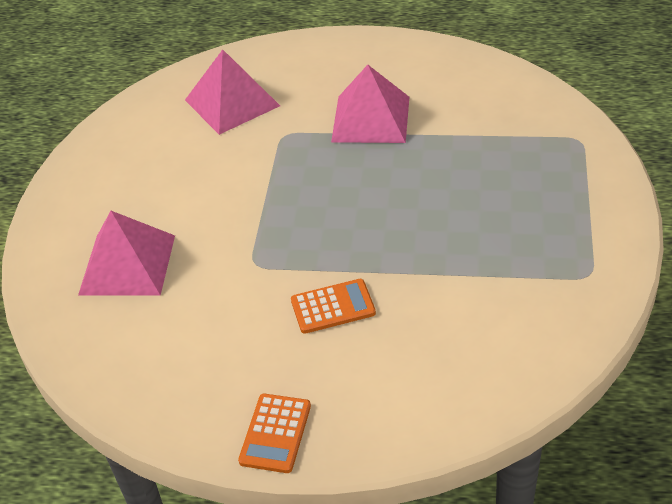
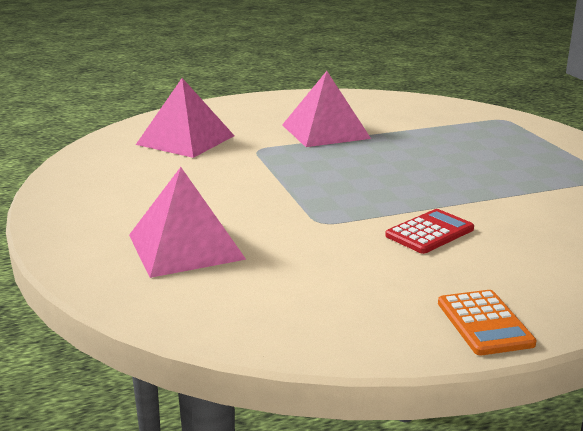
camera: 30 degrees left, 20 degrees down
orange calculator [291,279,376,334] -> red calculator [385,209,474,254]

